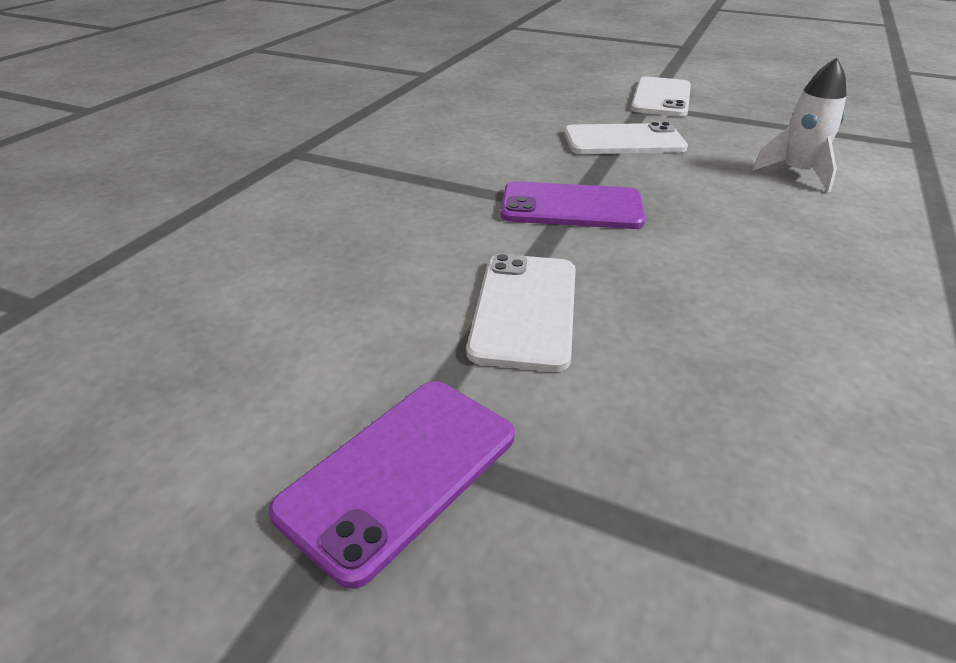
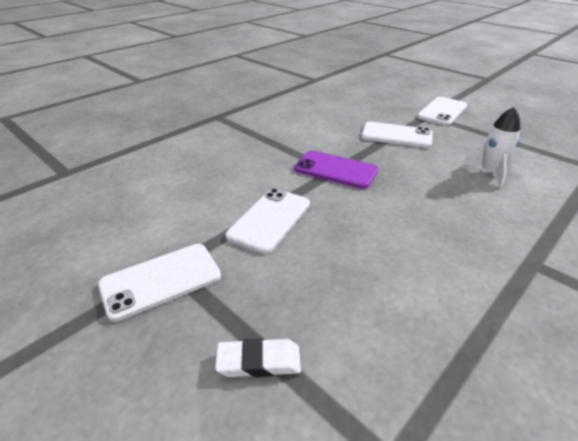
camera: 20 degrees right, 0 degrees up
purple phone [269,381,515,589] -> white phone [98,244,221,322]
none -> white eraser [215,338,301,377]

